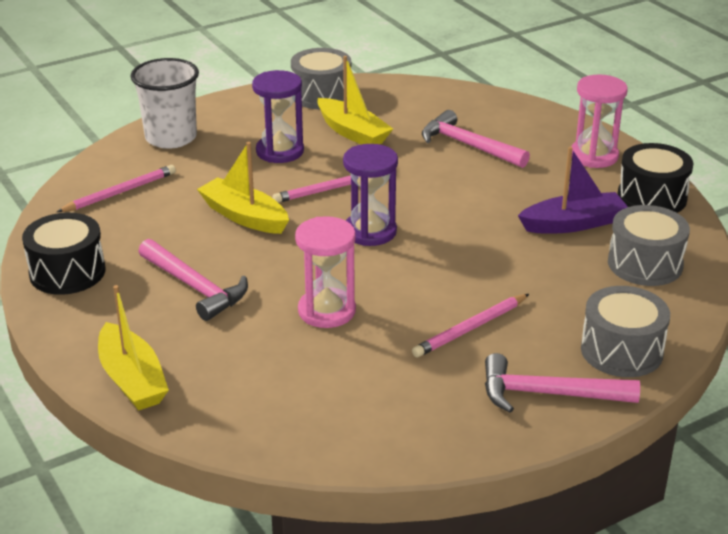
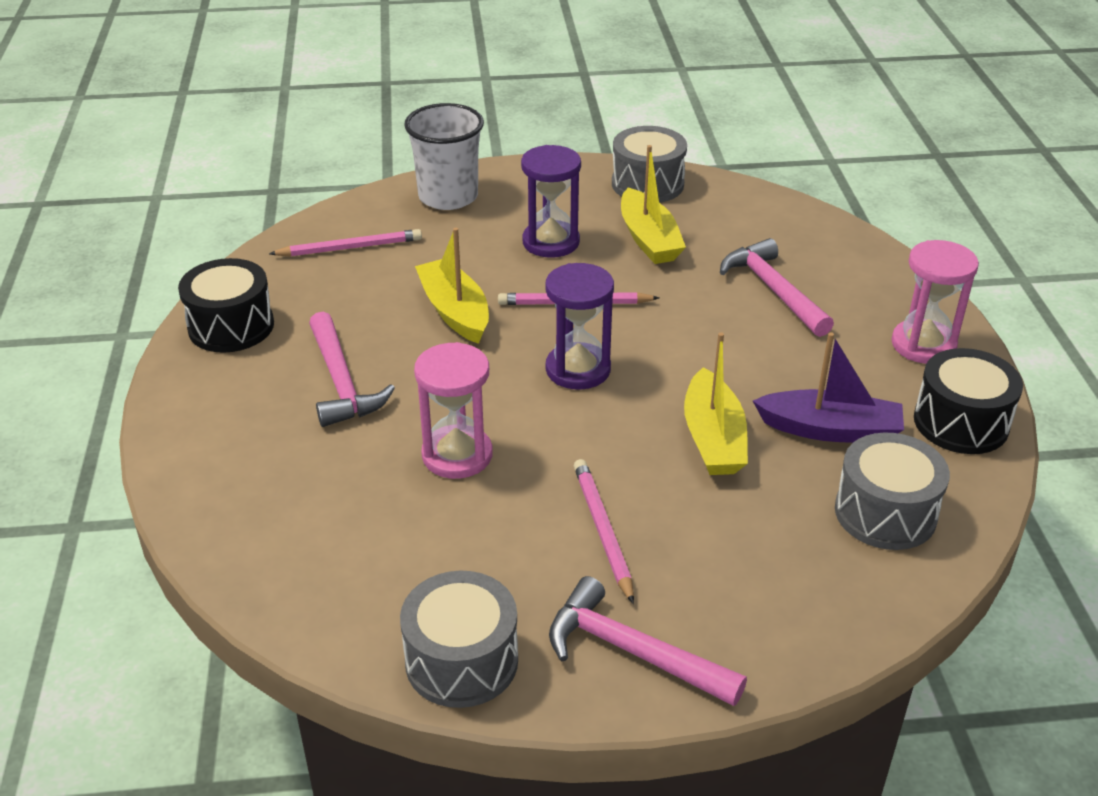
camera: 25 degrees right, 5 degrees up
yellow boat [98,285,169,411] -> yellow boat moved to [684,332,748,475]
pink pencil [412,294,529,358] -> pink pencil turned 90 degrees clockwise [574,459,634,604]
grey drum [581,286,670,377] -> grey drum moved to [400,571,518,708]

